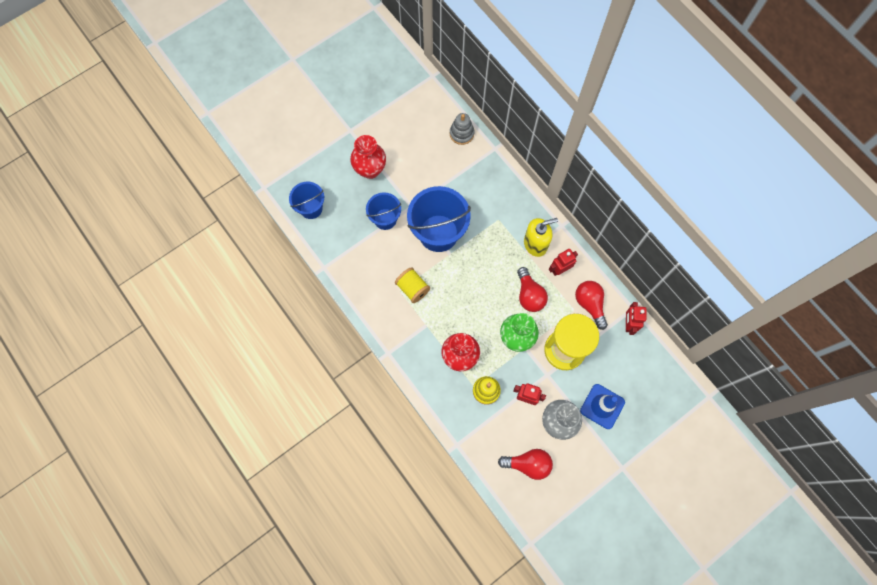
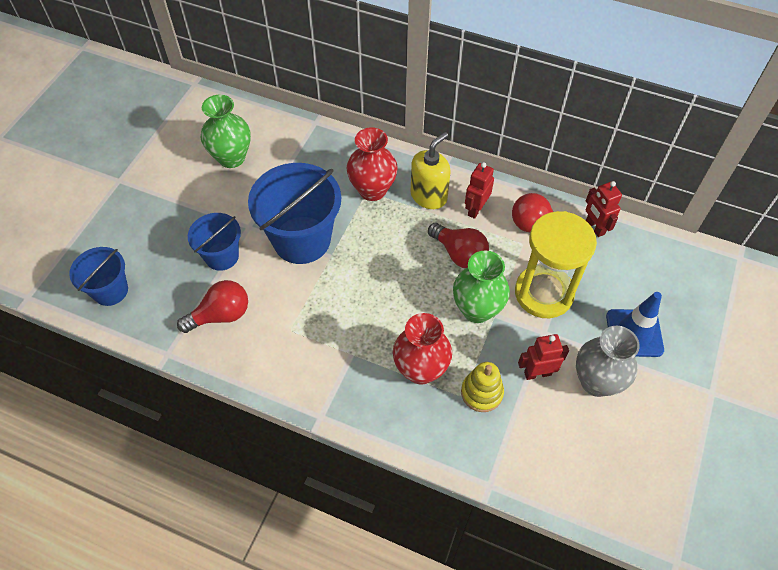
camera: 30 degrees left, 15 degrees down
red vase [350,135,386,179] -> red vase moved to [347,127,398,201]
yellow spool [395,267,430,303] -> none
grey stacking toy [450,113,475,145] -> none
red light bulb [498,449,553,480] -> red light bulb moved to [177,280,248,333]
none -> green vase [201,95,251,168]

